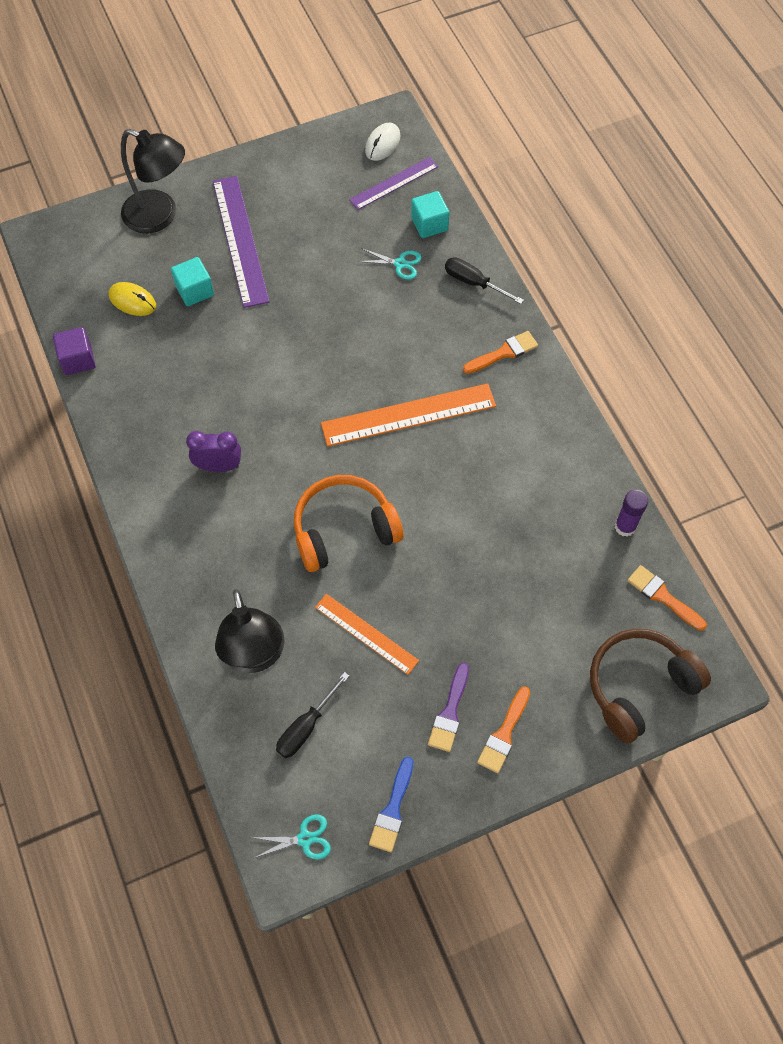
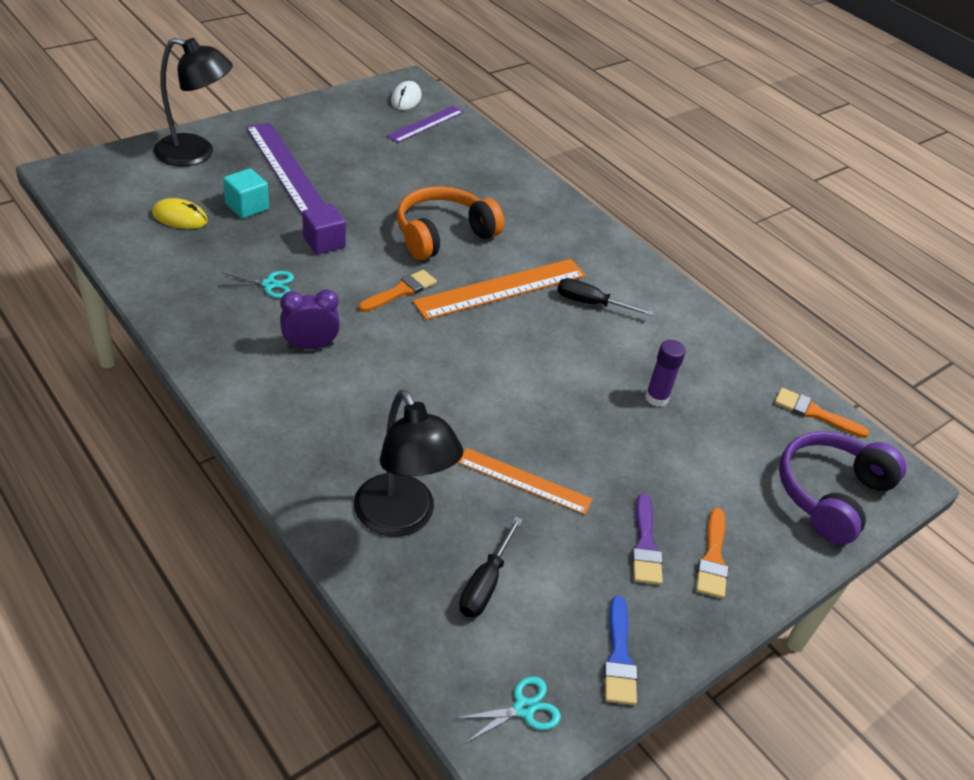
camera: 20 degrees left, 20 degrees down
purple cube [53,327,96,375] -> purple cube moved to [302,204,346,254]
orange headphones [294,475,404,572] -> orange headphones moved to [397,186,504,260]
turquoise scissors [357,248,422,280] -> turquoise scissors moved to [218,271,294,298]
turquoise cube [411,191,449,238] -> none
black screwdriver [445,257,524,304] -> black screwdriver moved to [557,278,653,316]
orange brush [463,331,538,374] -> orange brush moved to [359,270,437,312]
brown headphones [590,629,711,744] -> purple headphones [779,431,906,545]
purple glue stick [615,490,648,537] -> purple glue stick moved to [645,340,686,407]

